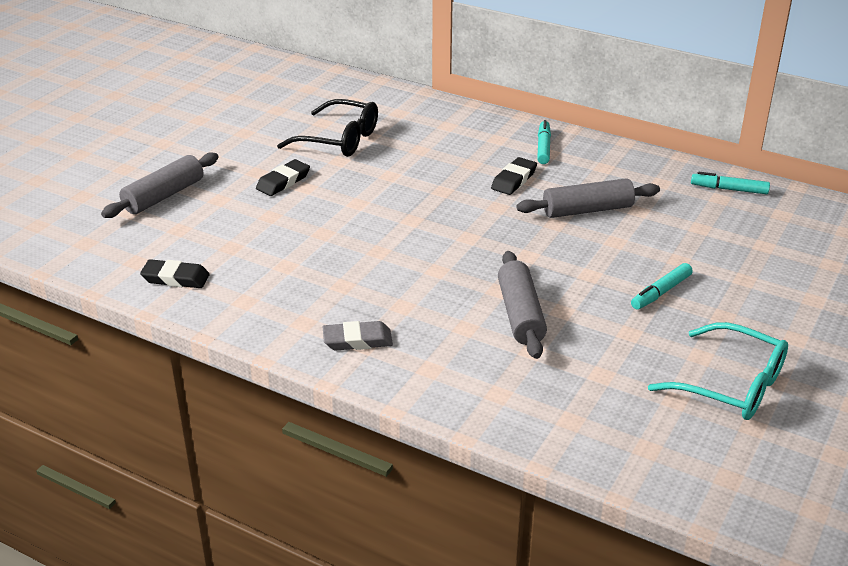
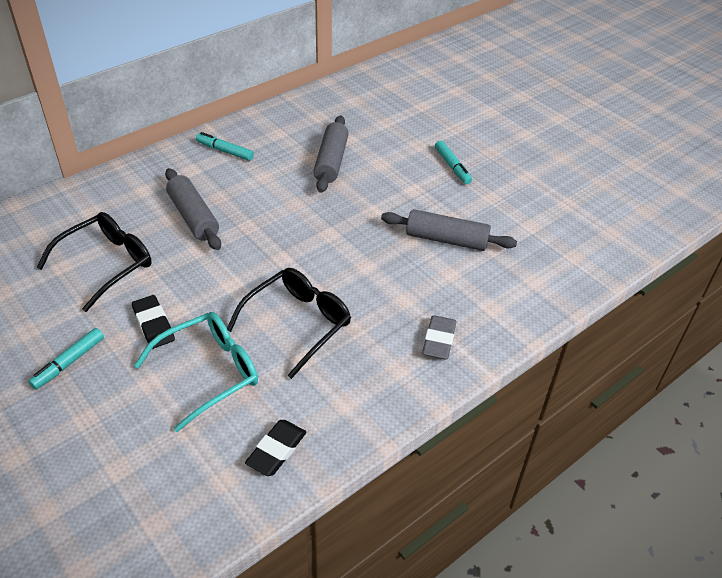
camera: 70 degrees left, 10 degrees up
grey rolling pin [101,153,218,218] -> grey rolling pin moved to [165,168,221,250]
black eraser [491,157,537,195] -> none
turquoise glasses [648,322,788,420] -> turquoise glasses moved to [134,312,258,432]
turquoise marker [691,172,770,194] -> turquoise marker moved to [28,328,104,390]
none -> black glasses [227,268,351,379]

